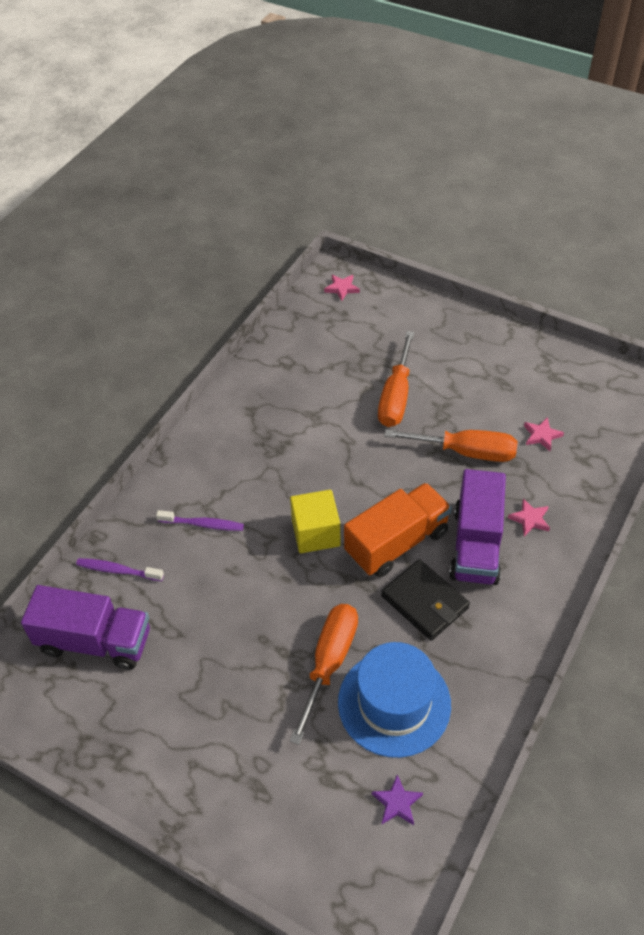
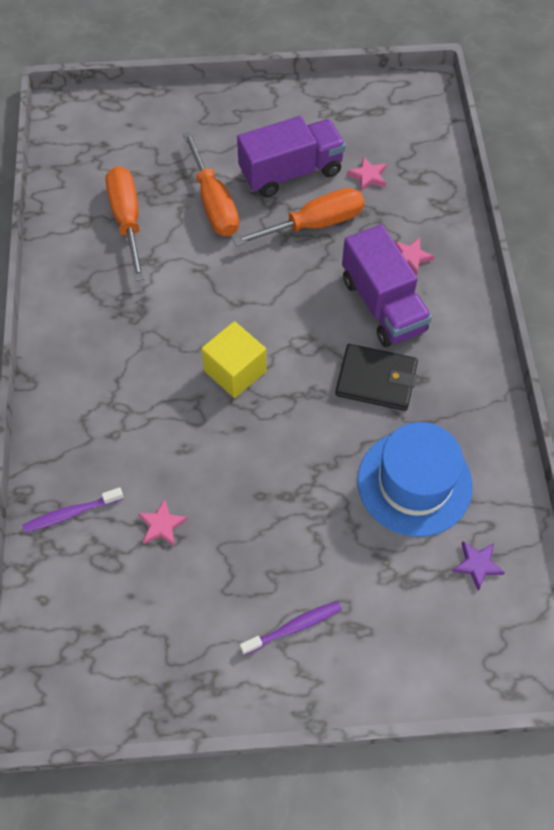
camera: 35 degrees left, 10 degrees up
purple truck [21,585,150,670] -> purple truck moved to [237,116,346,197]
purple toothbrush [156,510,244,531] -> purple toothbrush moved to [240,601,342,655]
orange screwdriver [290,604,358,745] -> orange screwdriver moved to [106,166,145,281]
pink star [324,275,360,301] -> pink star moved to [138,499,188,547]
orange truck [344,483,452,577] -> none

